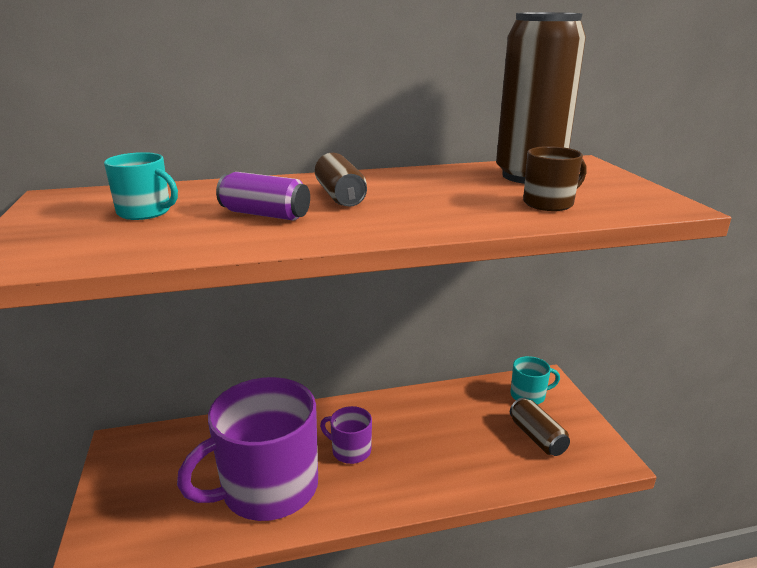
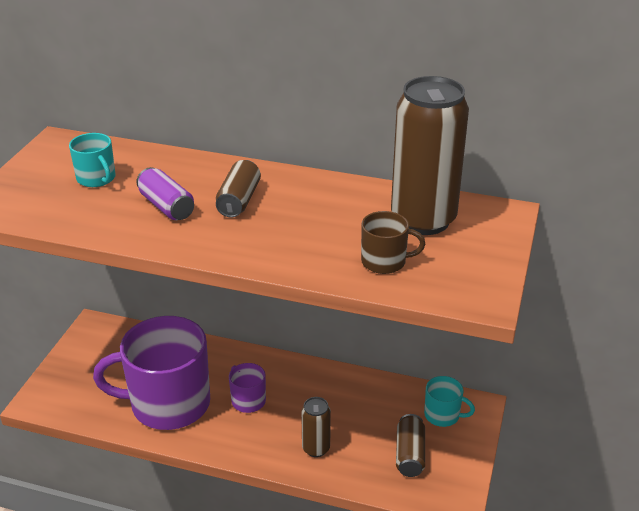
camera: 30 degrees right, 10 degrees up
none -> brown can [301,397,331,457]

